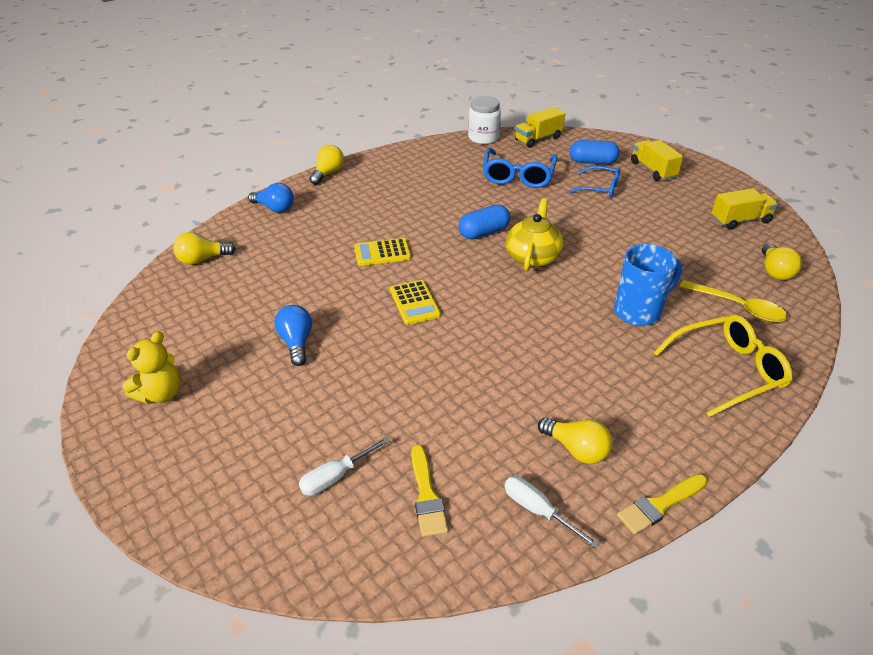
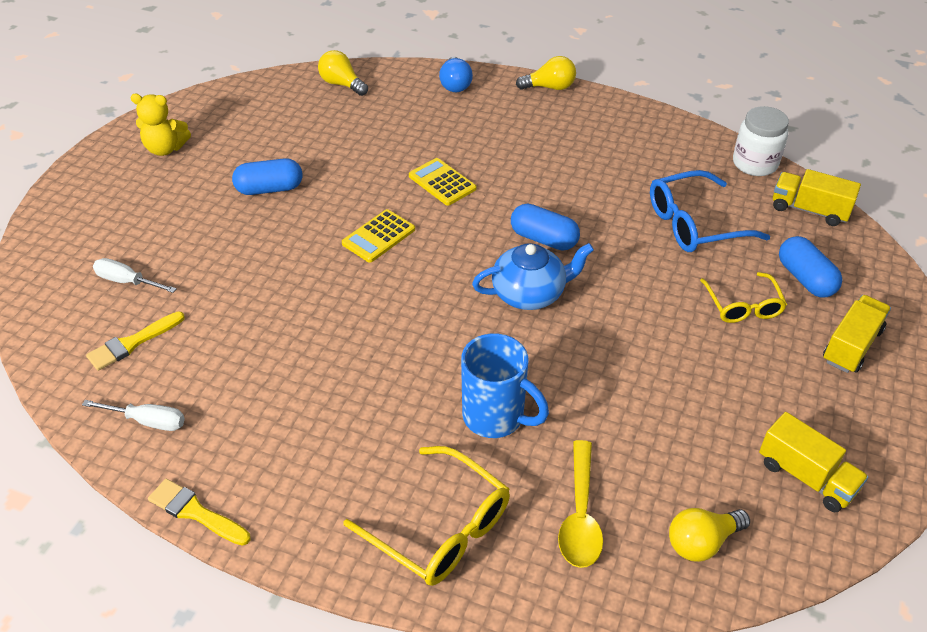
camera: 60 degrees right, 5 degrees up
blue light bulb [274,305,312,366] -> blue capsule [232,158,302,195]
white screwdriver [504,476,599,548] -> white screwdriver turned 90 degrees clockwise [82,400,185,431]
yellow teapot [506,198,563,271] -> blue teapot [472,243,594,310]
yellow light bulb [538,417,612,464] -> none
blue glasses [569,166,620,198] -> yellow glasses [700,272,787,323]

